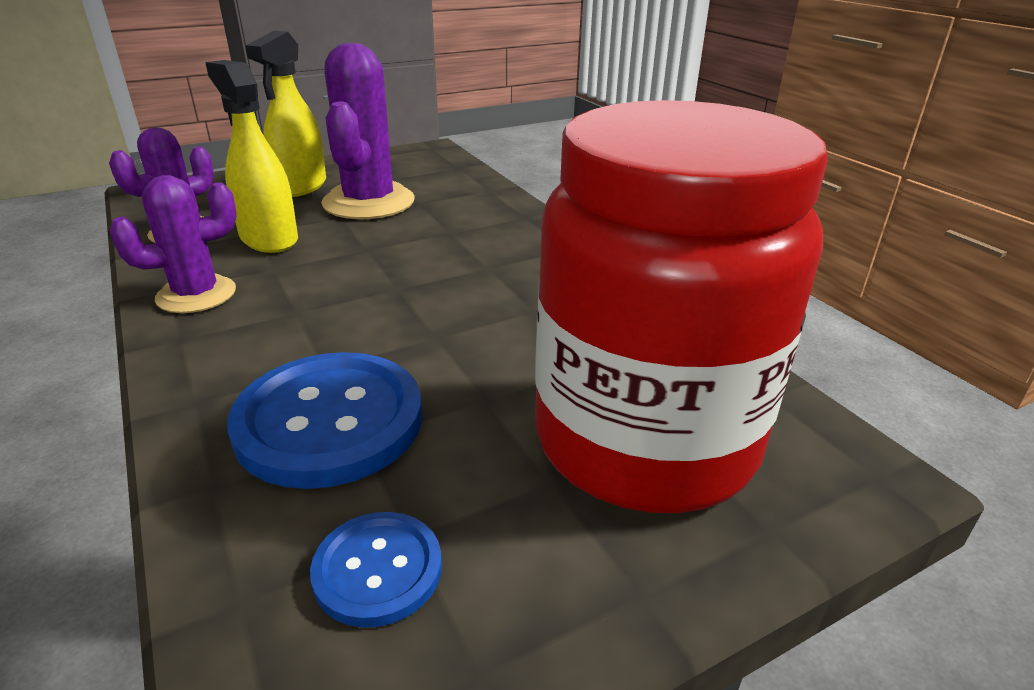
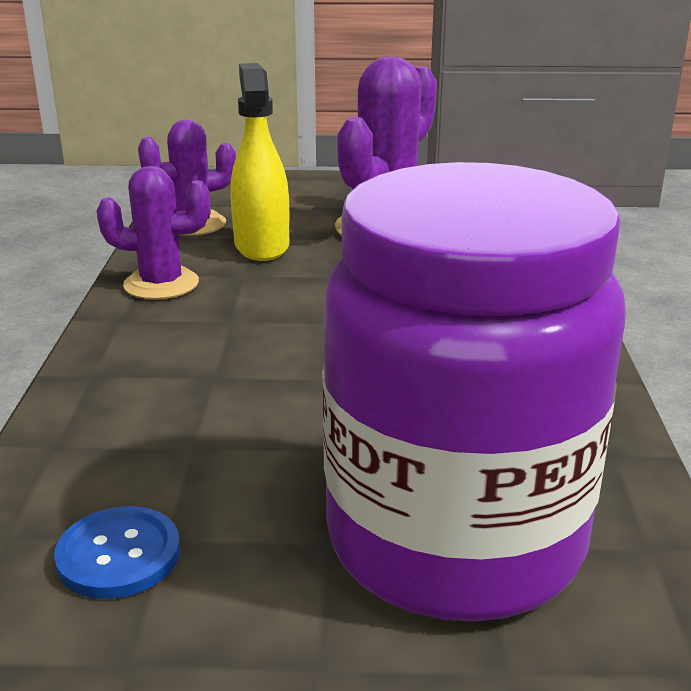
camera: 30 degrees right, 5 degrees down
blue button [227,352,422,489] -> none
yellow spray bottle [245,31,326,197] -> none
red jar [535,100,828,513] -> purple jar [323,162,626,622]

